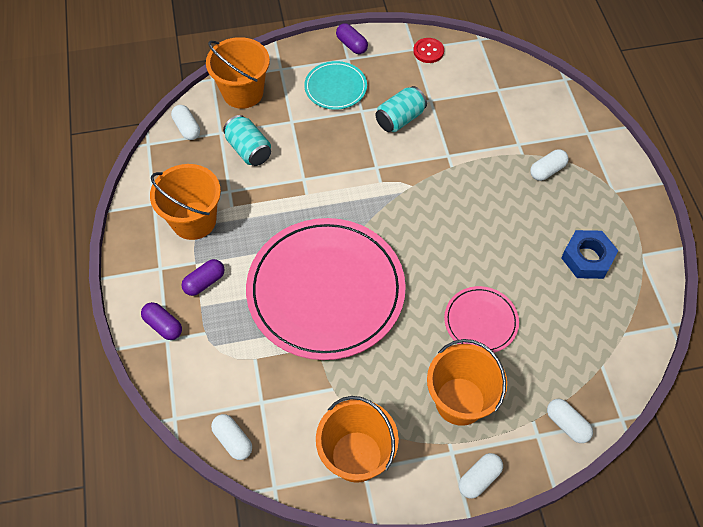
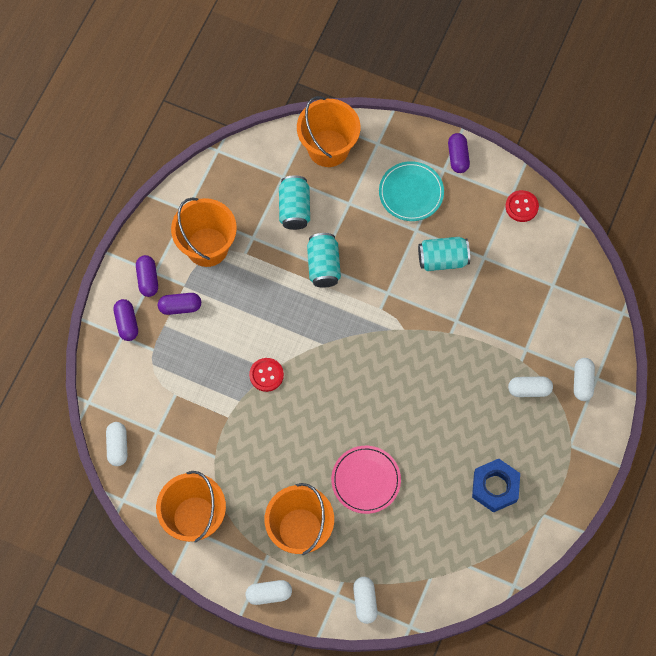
camera: 35 degrees right, 10 degrees up
white capsule [171,105,200,140] -> white capsule moved to [574,358,595,401]
pink plate [246,218,406,360] -> red button [249,358,284,392]
none -> purple capsule [136,255,158,297]
none -> turquoise can [307,233,341,288]

